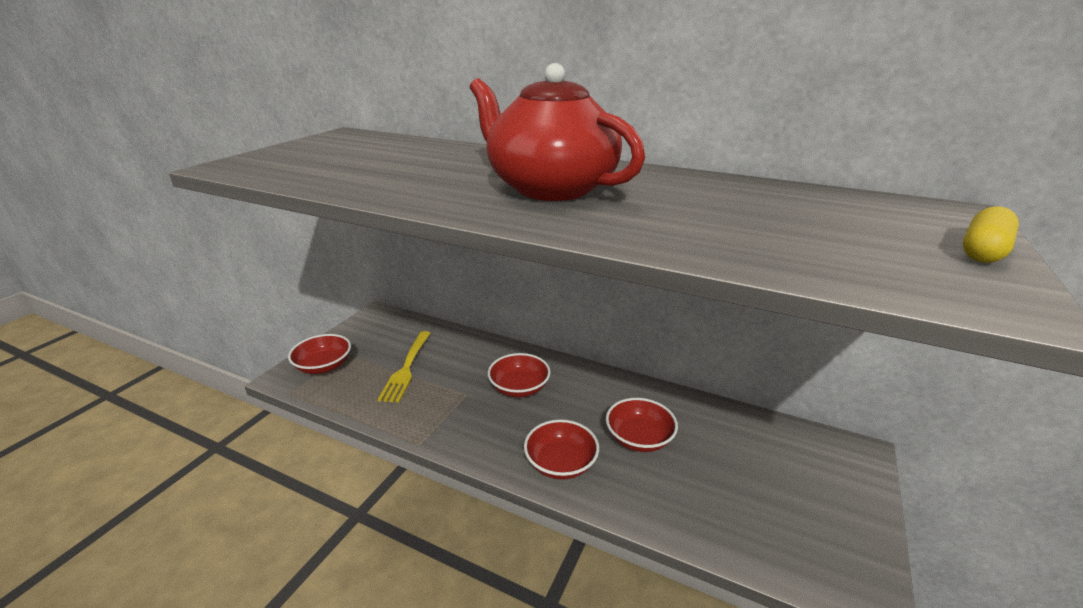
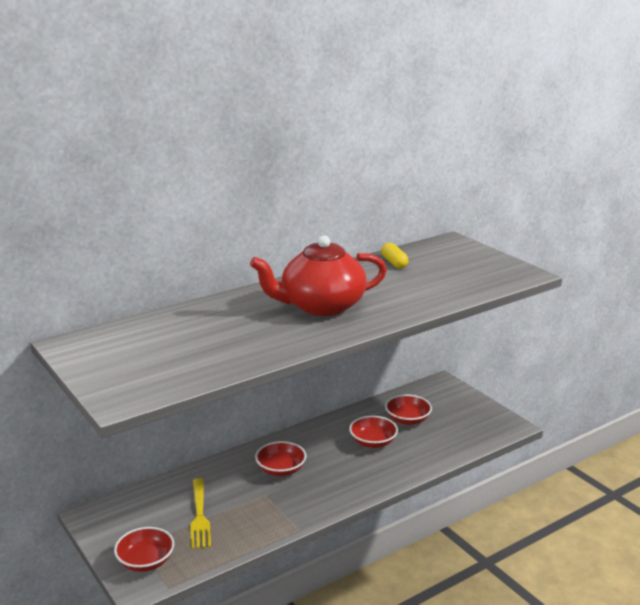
camera: 60 degrees left, 5 degrees down
yellow fork [378,331,431,403] -> yellow fork turned 45 degrees clockwise [190,478,211,549]
red bowl [524,419,599,480] -> red bowl moved to [385,395,432,425]
yellow capsule [963,206,1019,263] -> yellow capsule moved to [381,243,408,268]

